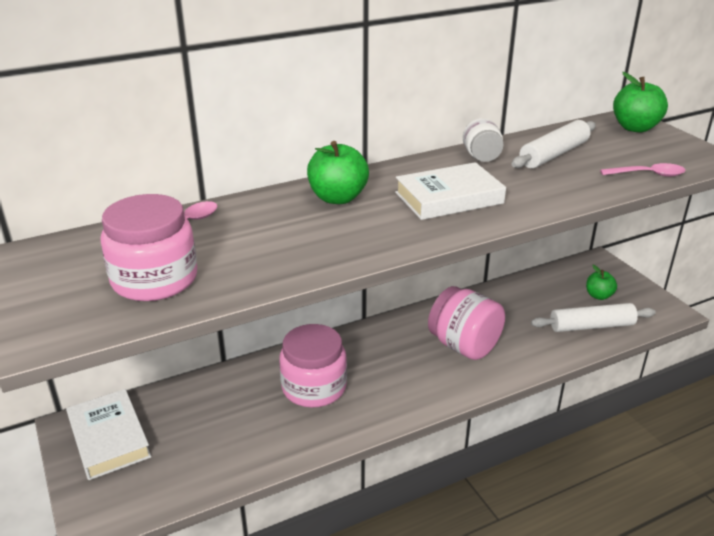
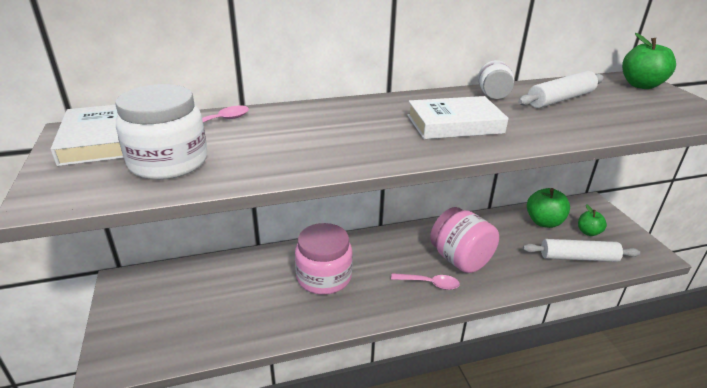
camera: 10 degrees right, 0 degrees up
white book [66,389,151,480] -> white book moved to [51,105,124,166]
pink jar [100,194,197,301] -> white jar [115,84,207,180]
green apple [307,141,369,204] -> green apple moved to [527,188,570,228]
pink spoon [600,163,686,177] -> pink spoon moved to [391,273,460,290]

